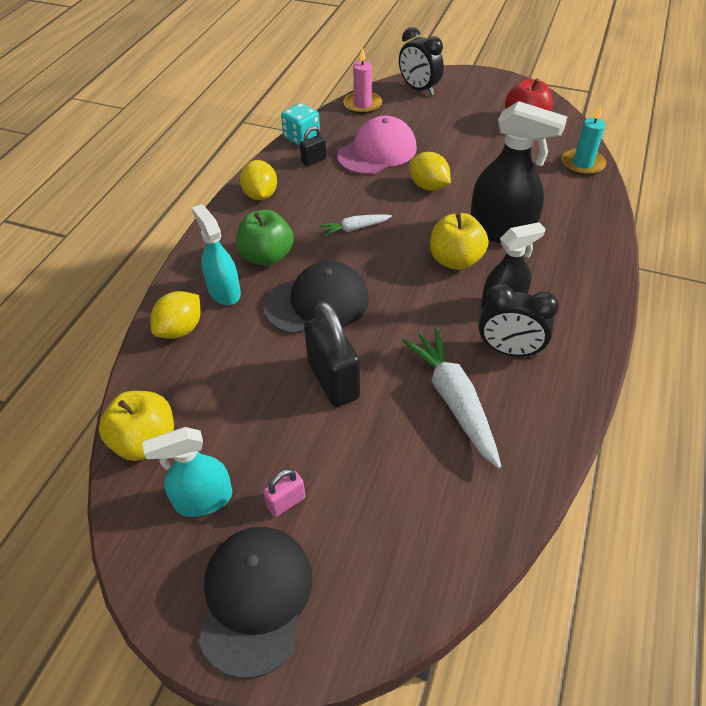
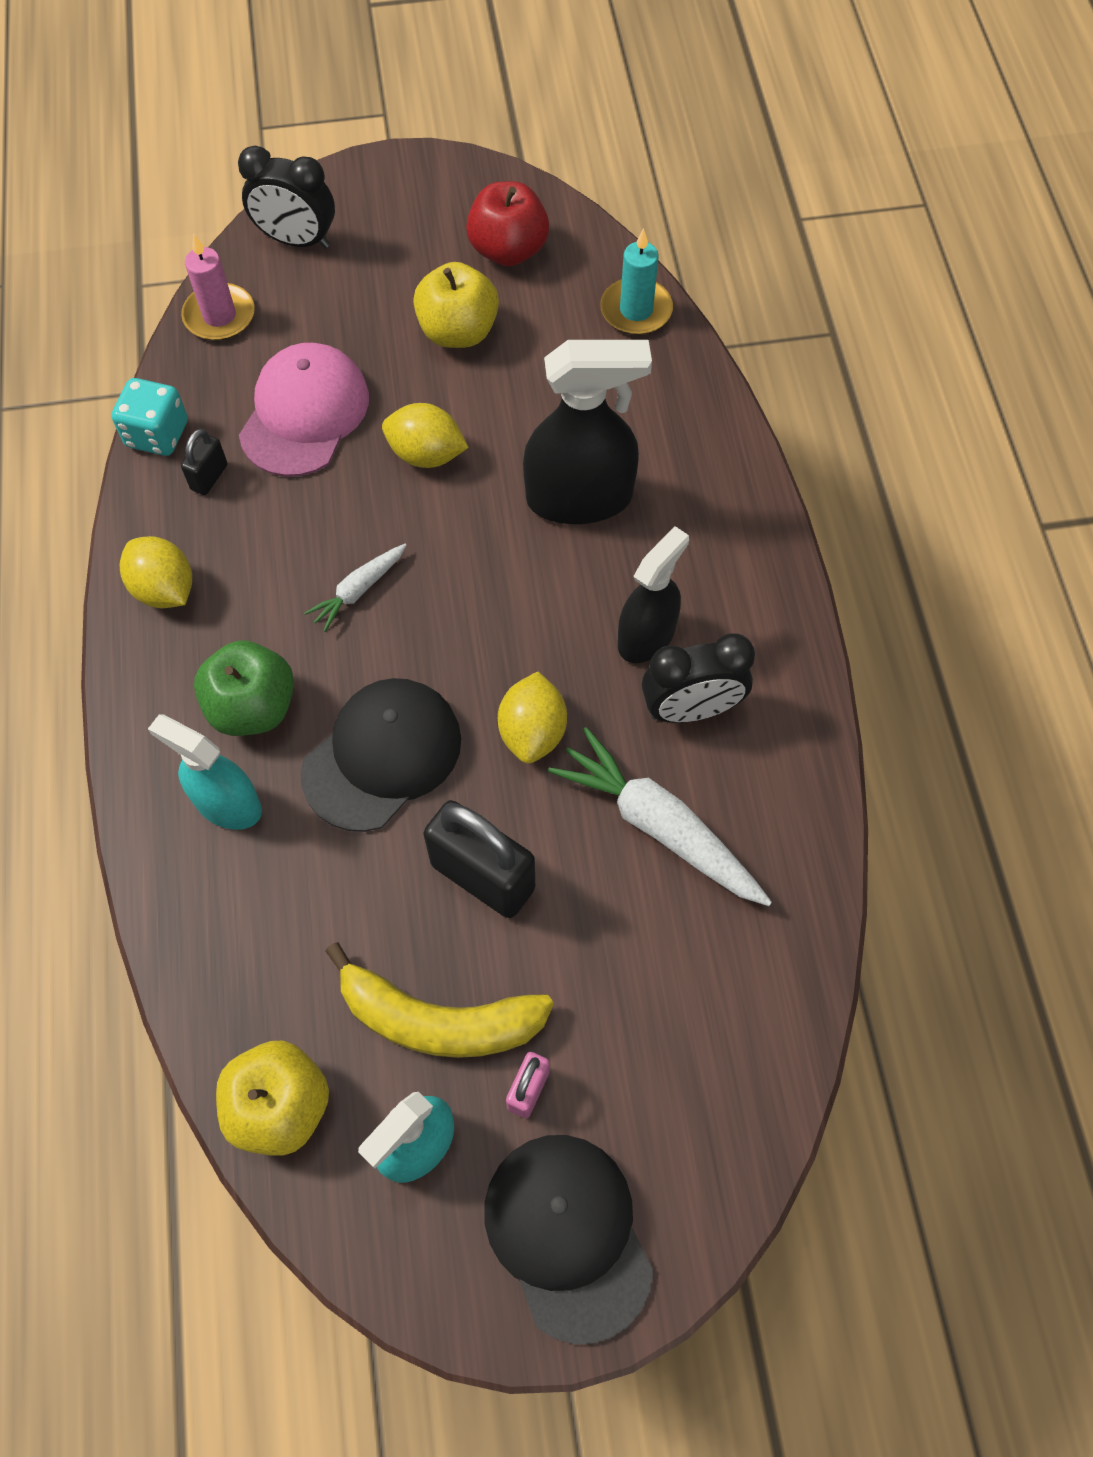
camera: 30 degrees left, 15 degrees up
yellow lemon [150,291,201,339] -> yellow lemon moved to [498,672,567,763]
yellow apple [430,213,489,270] -> yellow apple moved to [413,262,499,348]
none -> yellow banana [325,942,554,1058]

